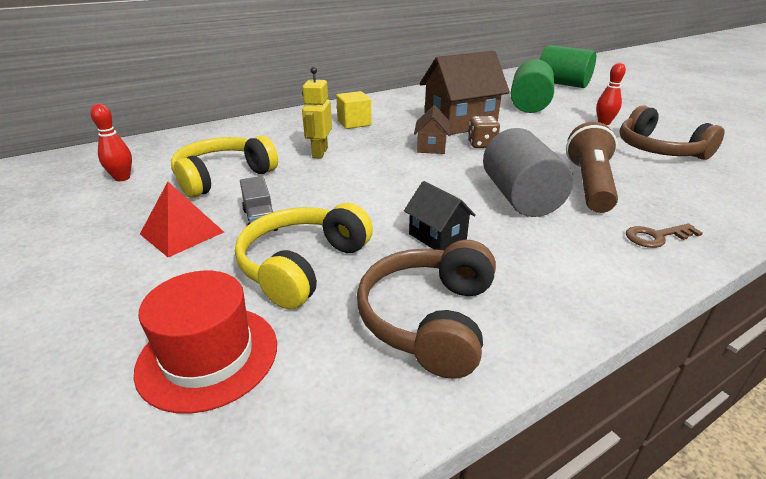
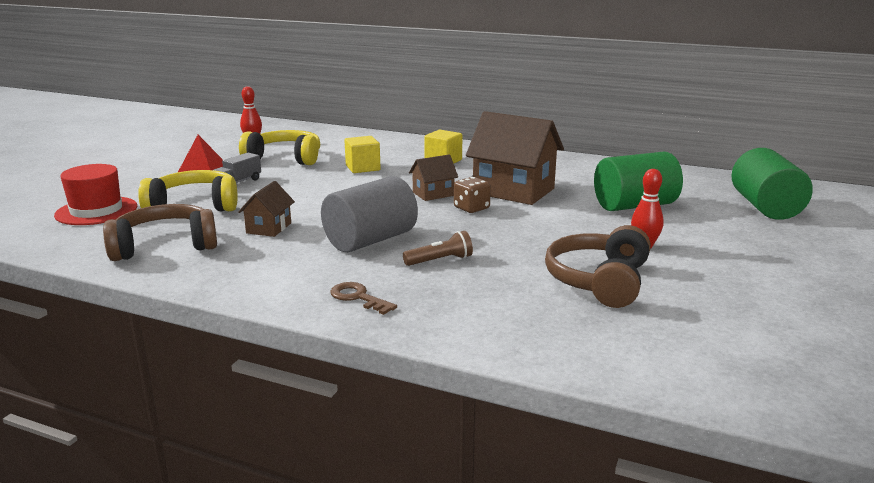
camera: 55 degrees right, 10 degrees down
yellow robot [302,67,332,159] -> yellow cube [344,136,381,173]
black house [404,181,476,251] -> brown house [238,181,295,237]
brown flashlight [566,122,618,213] -> brown flashlight [403,231,473,266], size x0.52

